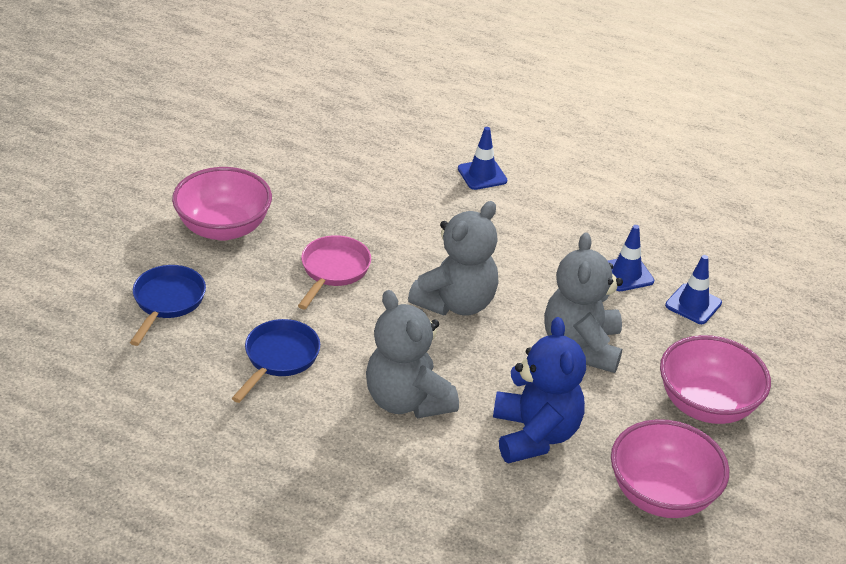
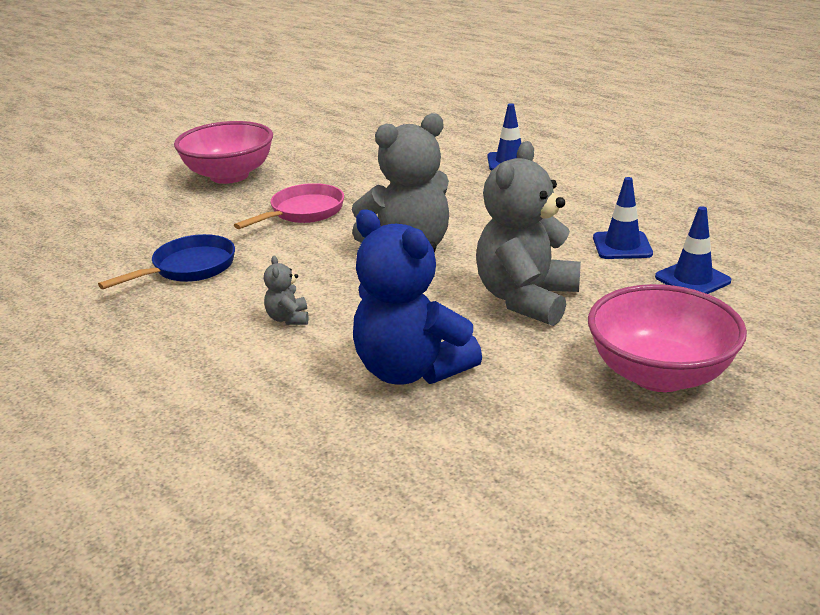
camera: 25 degrees right, 10 degrees down
blue pan [130,265,206,346] -> none
grey teddy bear [366,290,459,418] -> grey teddy bear [264,256,309,325], size x0.42
blue teddy bear [493,317,586,463] -> blue teddy bear turned 120 degrees clockwise [353,210,482,385]
pink bowl [611,419,729,518] -> none

